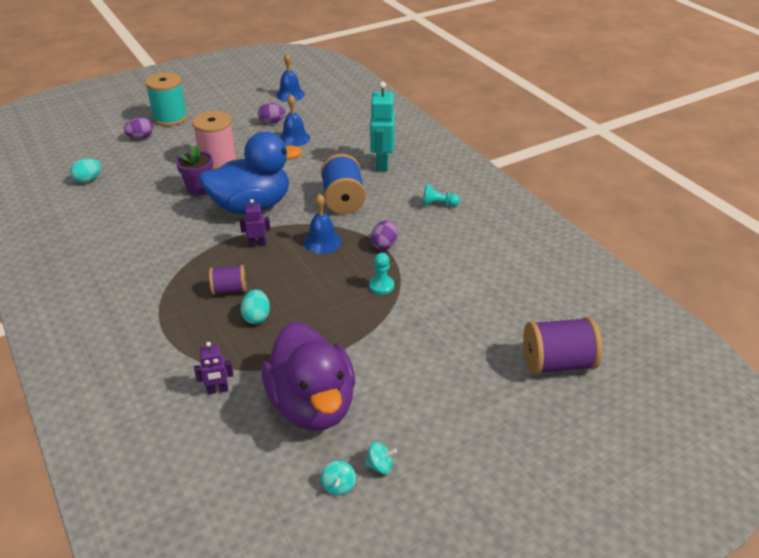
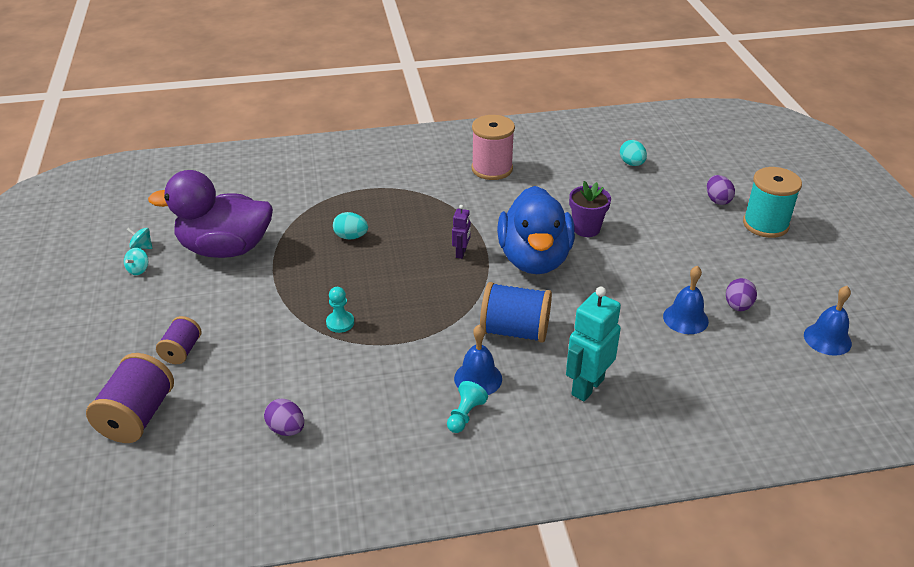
camera: 110 degrees right, 0 degrees up
pink spool [192,111,237,170] -> pink spool moved to [471,115,515,180]
purple robot [194,342,233,395] -> none
purple spool [209,265,246,295] -> purple spool moved to [156,316,202,364]
blue bell [304,194,341,254] -> blue bell moved to [454,324,502,395]
turquoise robot [370,82,395,172] -> turquoise robot turned 75 degrees counterclockwise [566,287,621,401]
purple egg [371,220,398,250] -> purple egg moved to [264,399,304,436]

